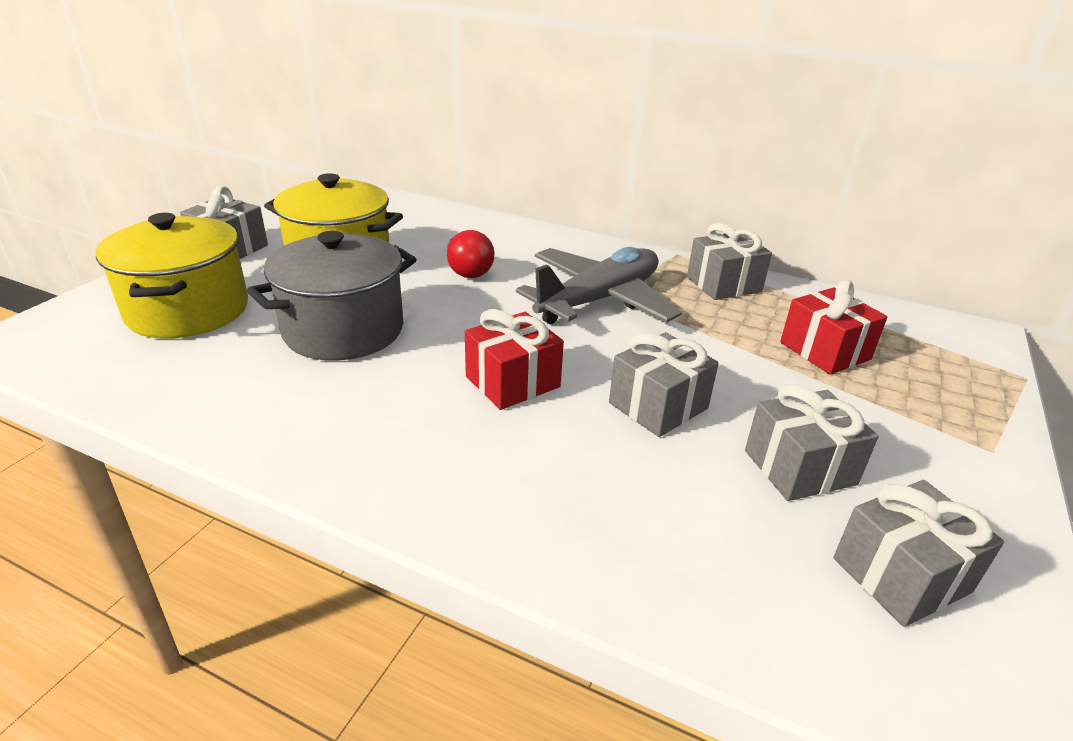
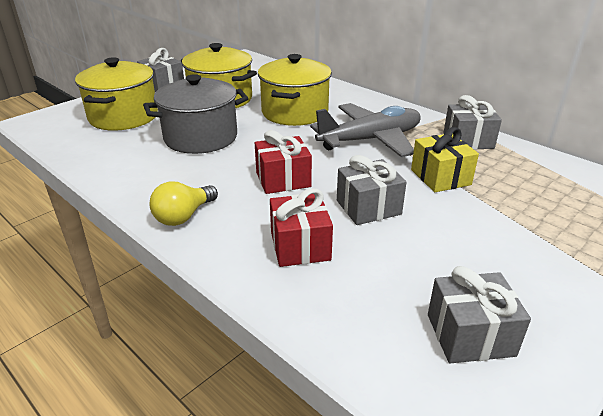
camera: 20 degrees right, 0 degrees up
red light bulb [447,230,494,278] -> yellow pot [258,54,332,126]
grey gift [745,384,879,501] -> none
red gift [780,280,887,375] -> red gift moved to [270,188,333,267]
none -> yellow light bulb [150,181,218,226]
none -> yellow gift [411,127,479,192]

